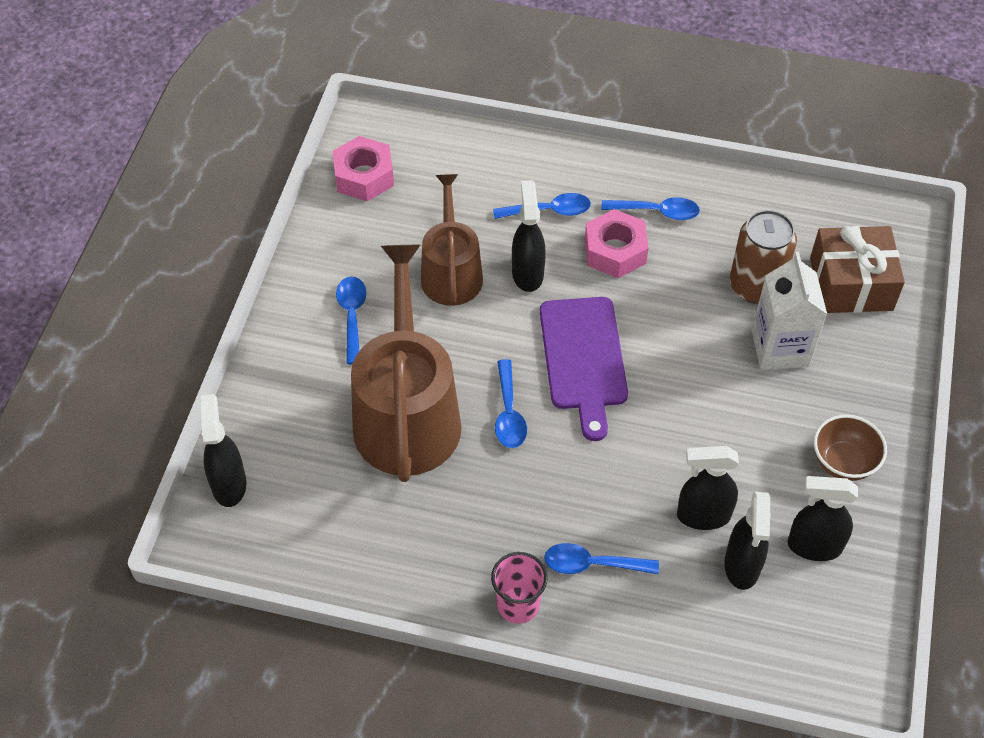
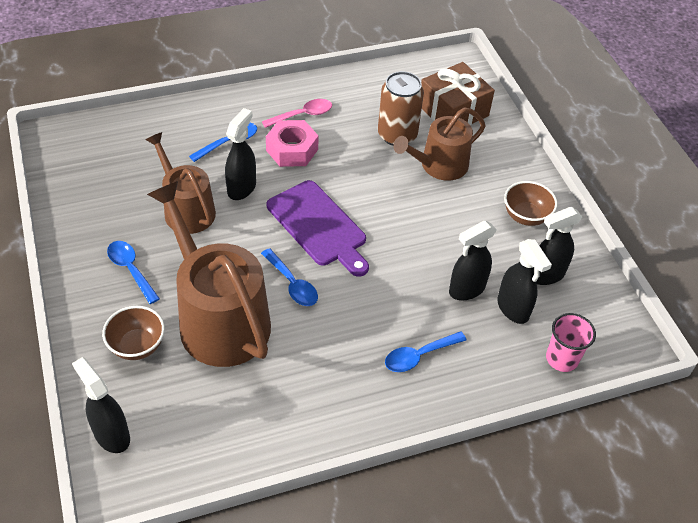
camera: 35 degrees left, 5 degrees down
pink nut [332,136,394,201] -> none
pink cup [491,552,548,624] -> pink cup moved to [546,313,596,372]
black spray bottle [512,180,546,292] -> black spray bottle turned 60 degrees clockwise [225,108,256,200]
blue spoon [601,197,700,220] -> pink spoon [262,99,332,128]
white carton [752,252,827,370] -> brown watering can [393,108,485,181]
none -> brown bowl [102,306,165,360]

